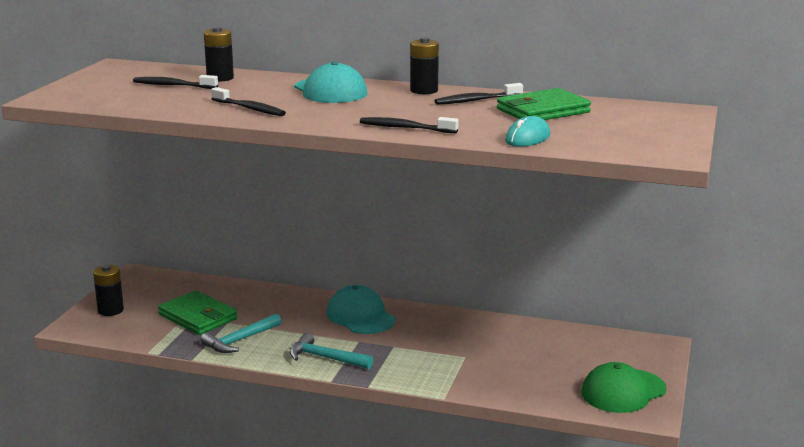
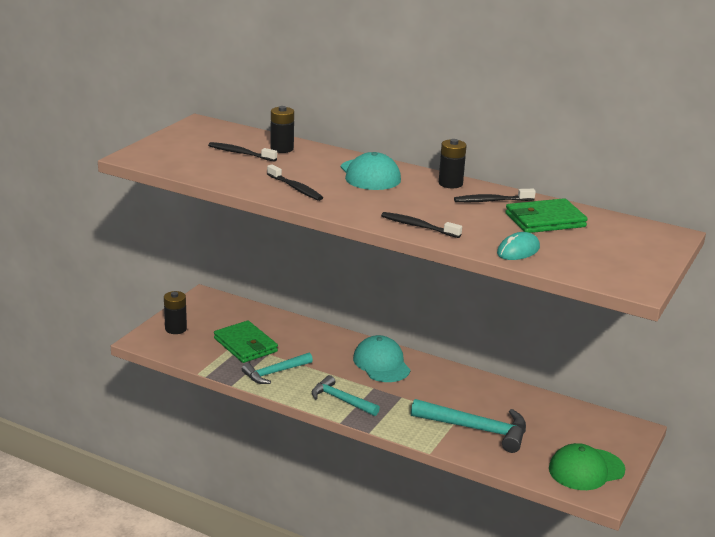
camera: 10 degrees right, 5 degrees up
none -> turquoise hammer [411,399,526,453]

